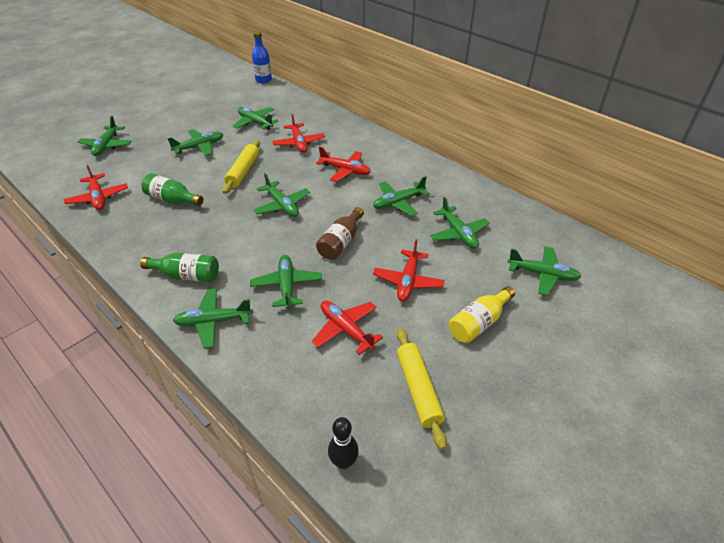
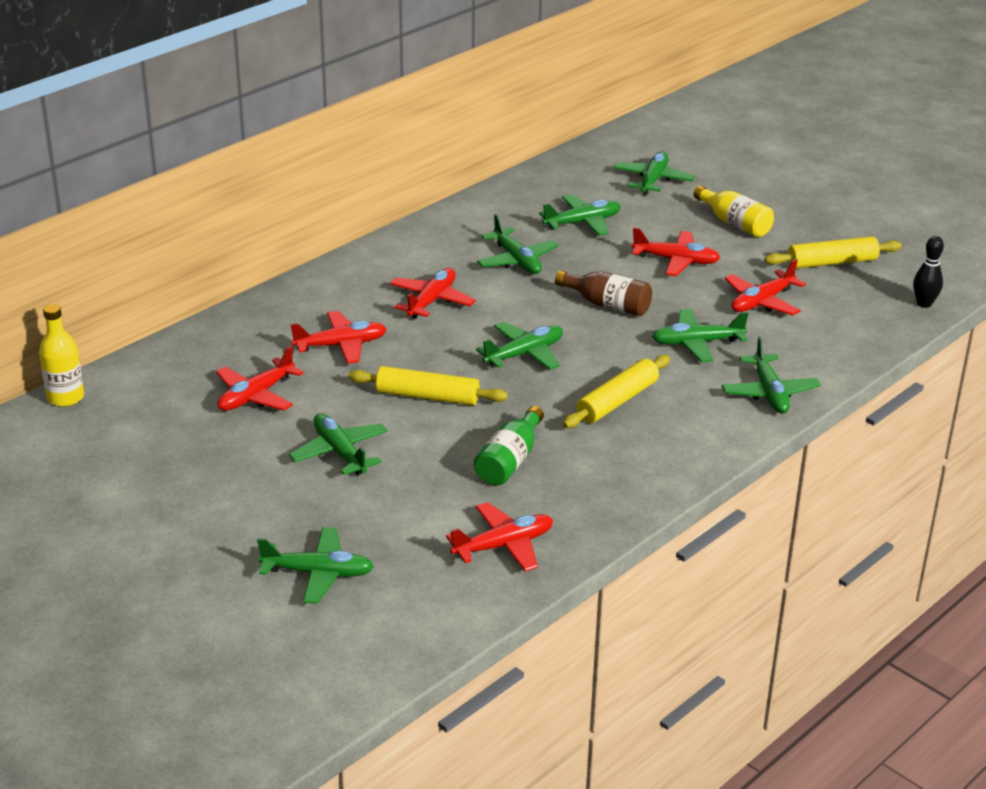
camera: 90 degrees left, 10 degrees down
green bottle [140,253,219,282] -> none
green plane [233,107,278,130] -> red plane [216,346,304,411]
blue bottle [252,31,272,84] -> yellow bottle [39,304,84,407]
none -> yellow rolling pin [563,355,670,428]

